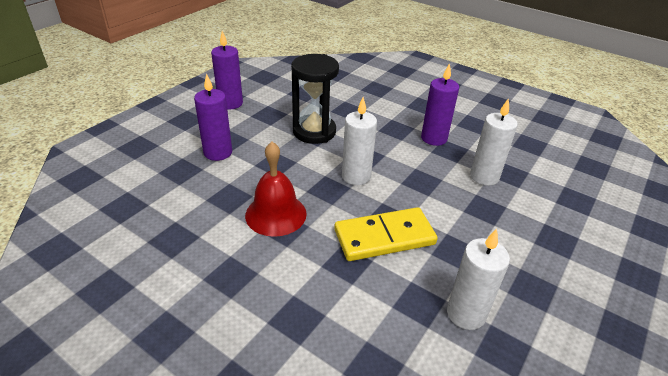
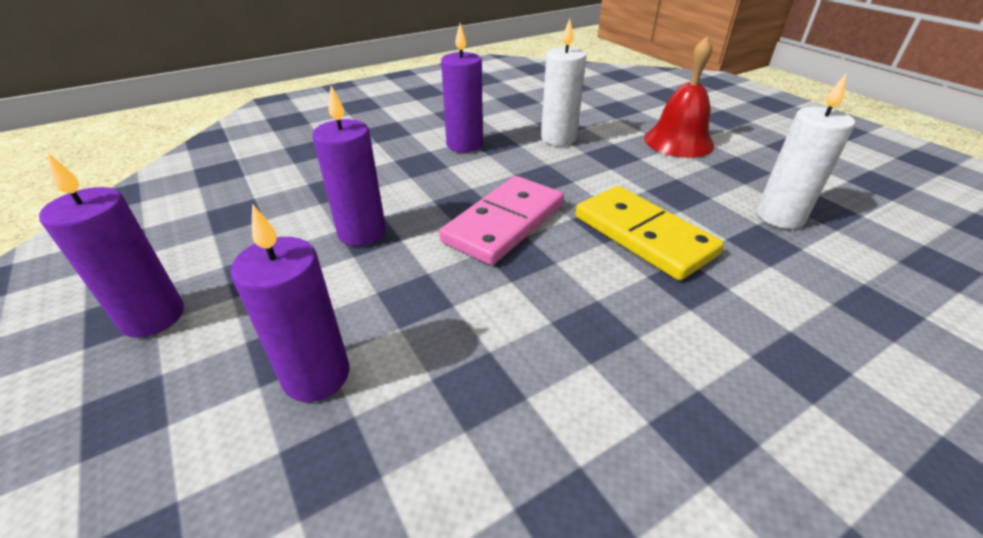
camera: 65 degrees left, 0 degrees up
red bell [245,142,307,237] -> red bell moved to [644,37,715,158]
black hourglass [291,54,339,144] -> purple candle [312,86,386,246]
yellow domino [334,207,438,261] -> yellow domino turned 45 degrees counterclockwise [575,186,724,280]
white candle [342,97,377,185] -> pink domino [439,176,564,265]

